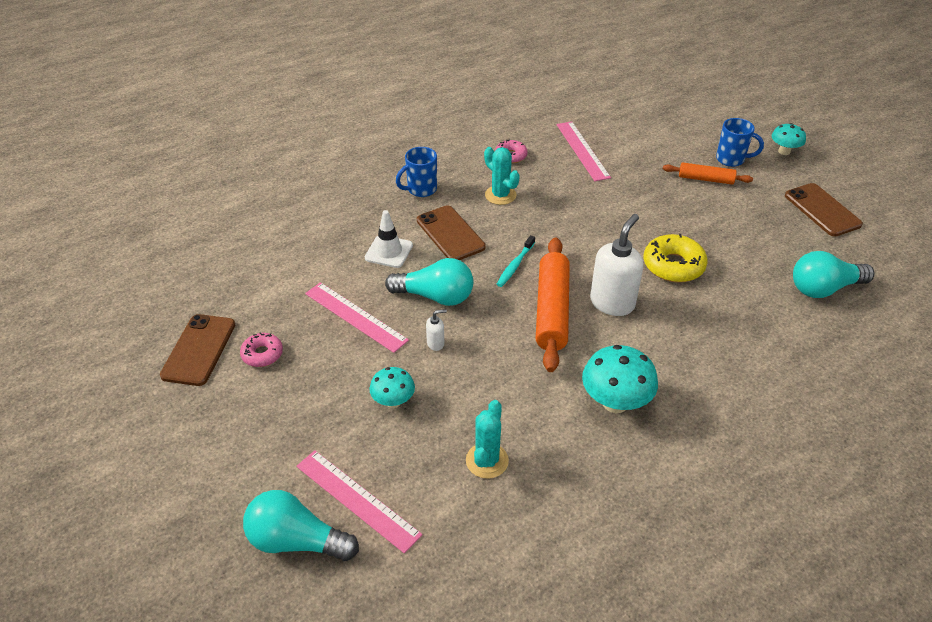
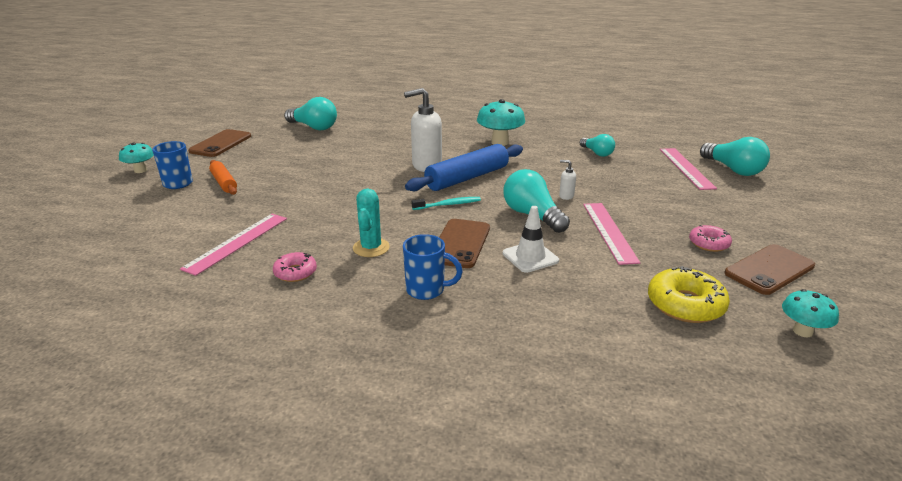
camera: 135 degrees left, 15 degrees down
turquoise mushroom [370,367,415,408] -> turquoise mushroom moved to [782,289,839,337]
turquoise cactus [466,400,509,479] -> turquoise light bulb [580,134,615,157]
orange rolling pin [536,237,570,372] -> blue rolling pin [405,144,523,191]
yellow donut [644,234,708,282] -> yellow donut moved to [648,266,730,323]

